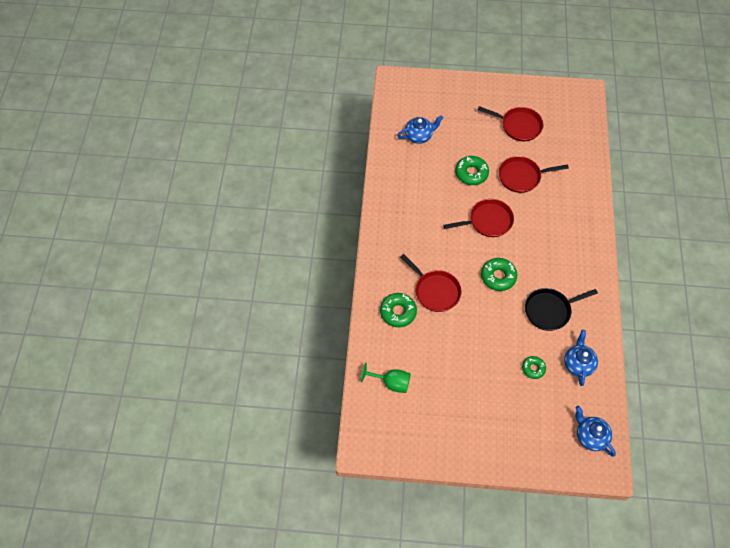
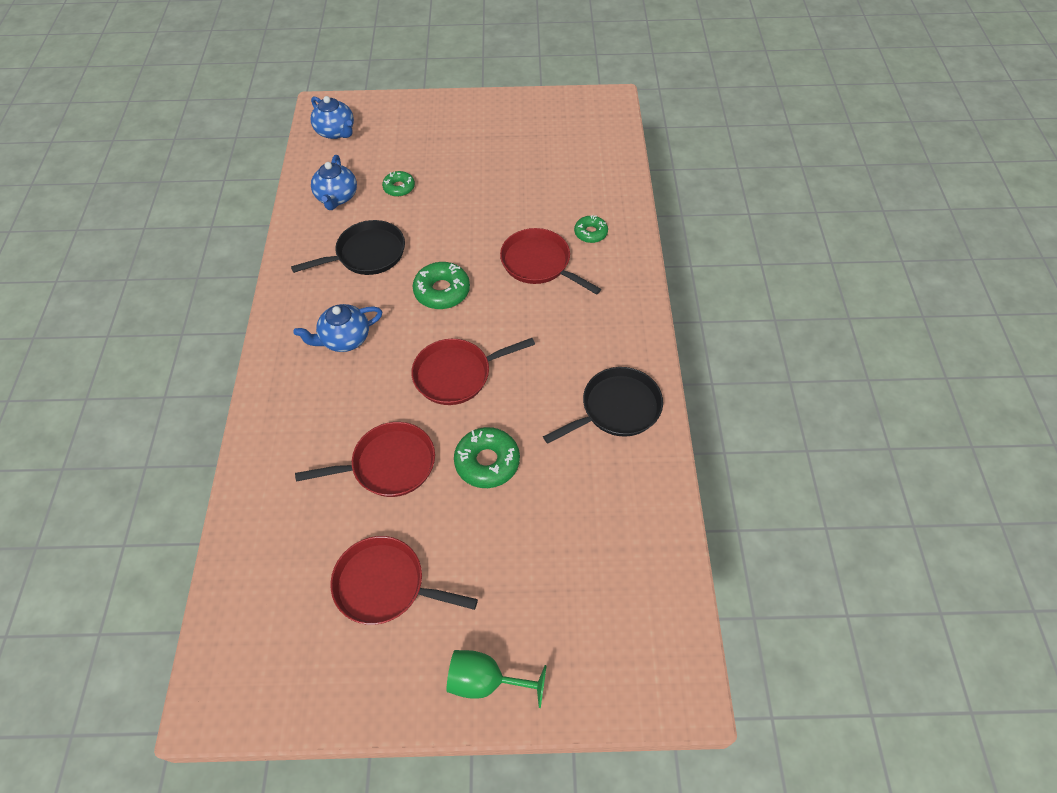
camera: 175 degrees right, 5 degrees down
green goblet [361,363,411,393] -> green goblet moved to [447,650,547,708]
green donut [380,293,417,327] -> green donut [574,215,608,243], size x0.63
blue teapot [397,115,443,144] -> blue teapot moved to [294,304,382,352]
none -> black pan [543,367,663,444]

